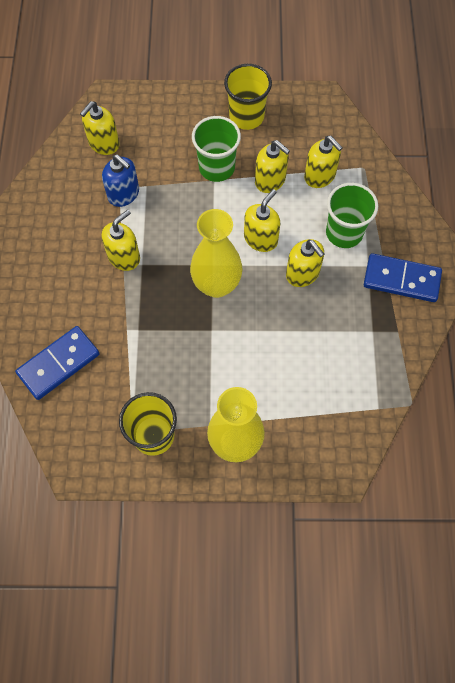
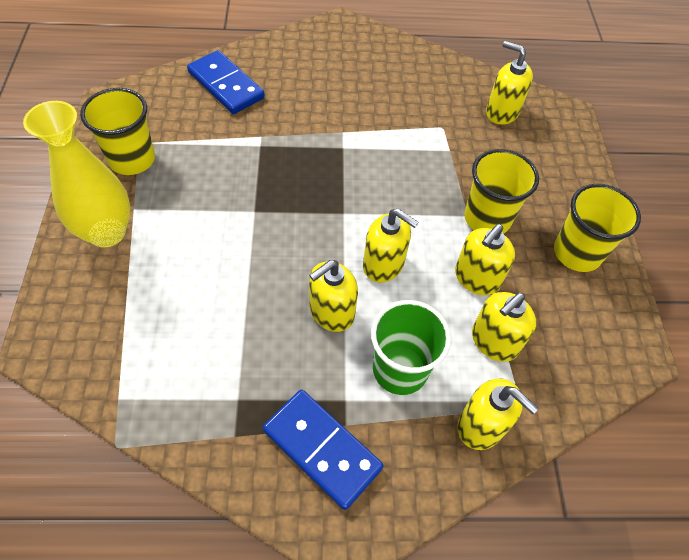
camera: 85 degrees right, 10 degrees down
yellow soap dispenser [101,210,140,271] -> yellow soap dispenser moved to [457,378,538,450]
blue soap dispenser [102,155,139,207] -> none
yellow vase [190,209,243,298] -> none
green cup [192,116,241,182] -> yellow cup [464,149,539,234]
blue domino [364,253,442,302] -> blue domino turned 60 degrees counterclockwise [263,389,384,510]

